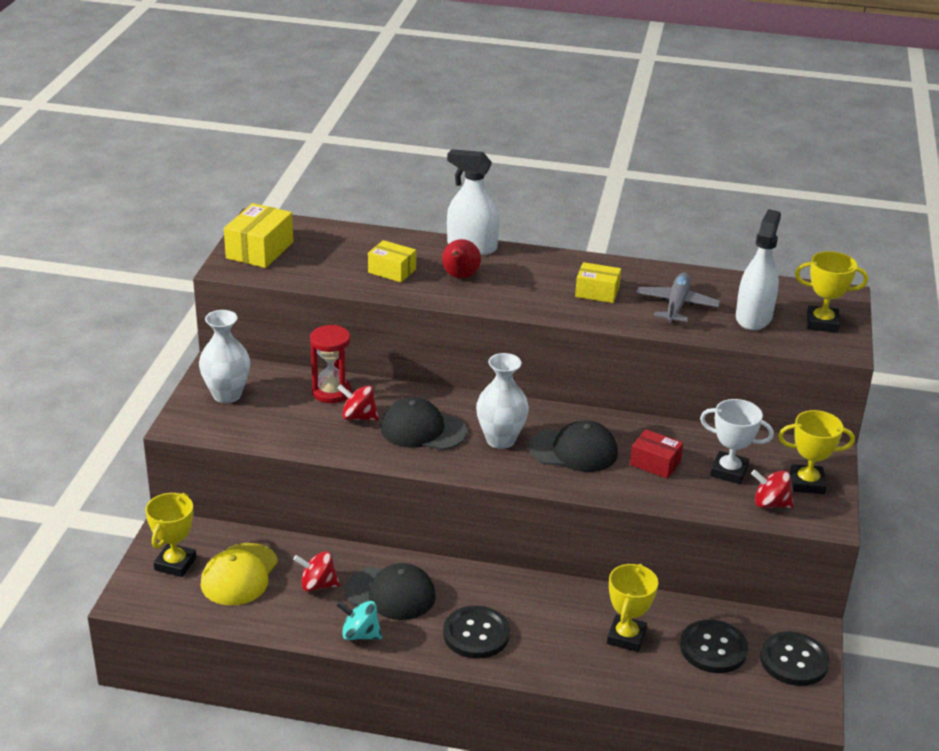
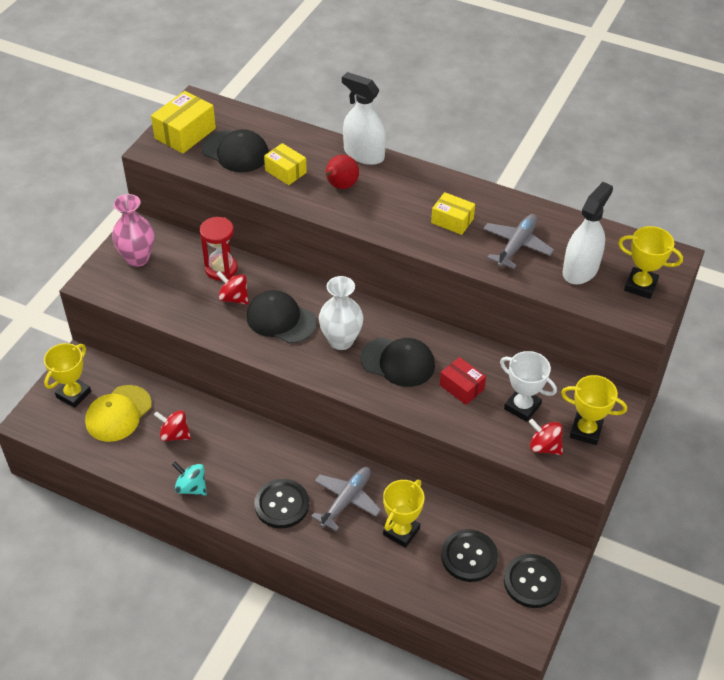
camera: 15 degrees right, 15 degrees up
white vase [199,310,250,403] -> pink vase [112,194,155,267]
black cap [345,563,436,620] -> black cap moved to [202,129,269,172]
none -> grey plane [311,467,381,531]

